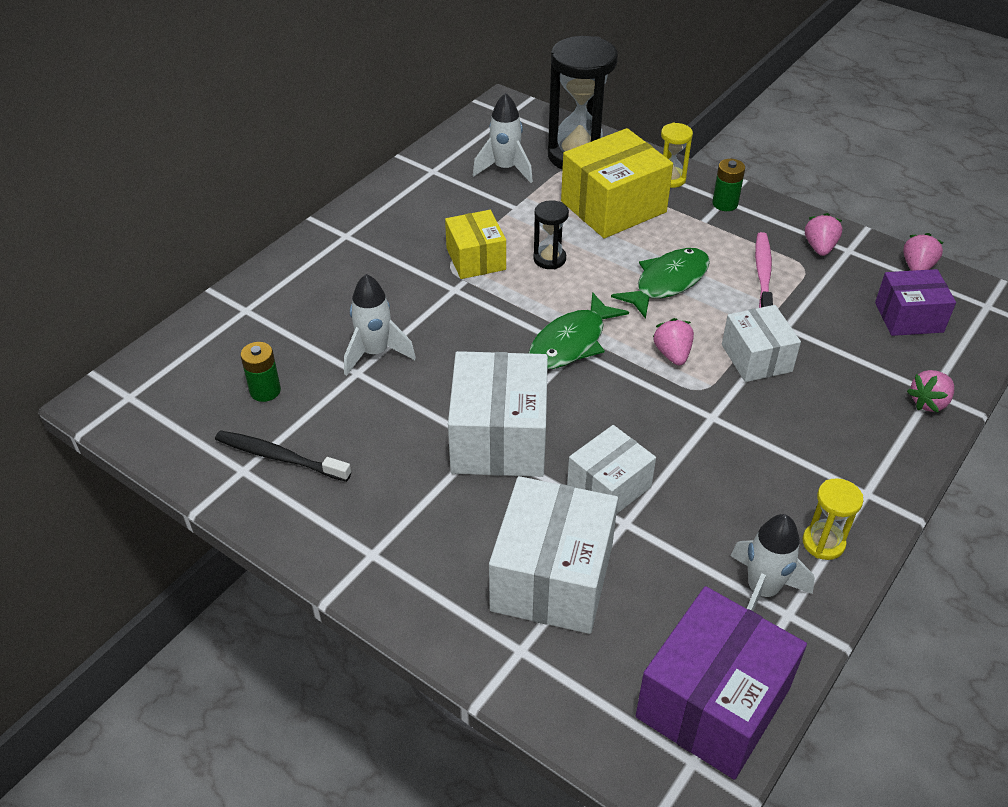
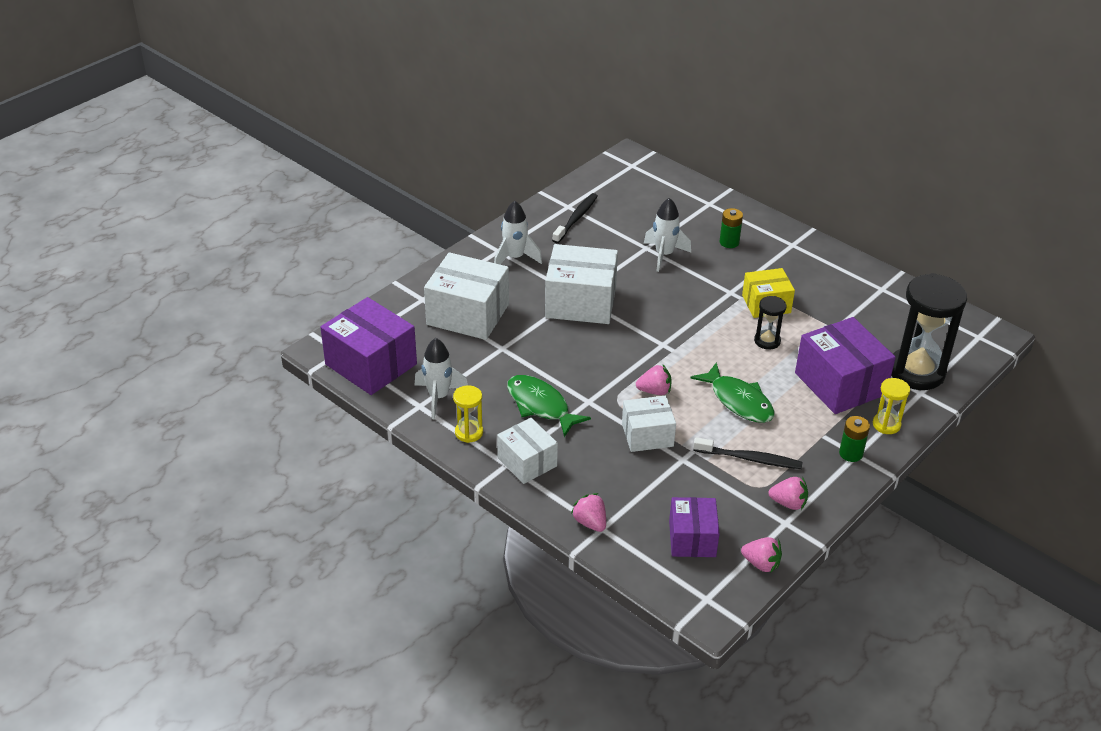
camera: 95 degrees right, 5 degrees down
green battery [241,342,281,402] -> green battery moved to [719,208,743,248]
white rocket [473,93,533,183] -> white rocket moved to [494,201,542,265]
green fish [529,292,629,369] -> green fish moved to [507,375,591,437]
yellow box [561,128,673,238] -> purple box [795,317,896,414]
white box [567,425,656,514] -> white box moved to [497,418,558,484]
pink toothbrush [755,232,773,308] -> black toothbrush [693,437,803,469]

